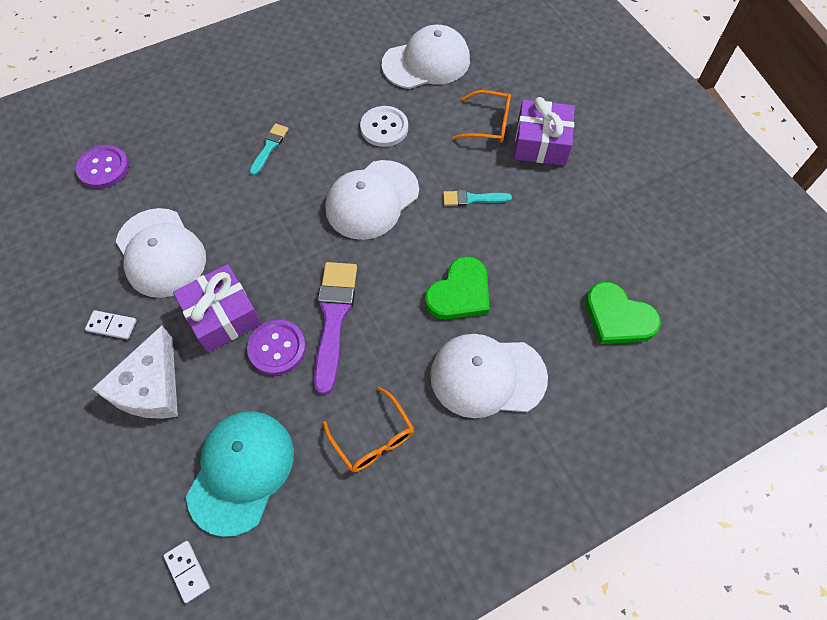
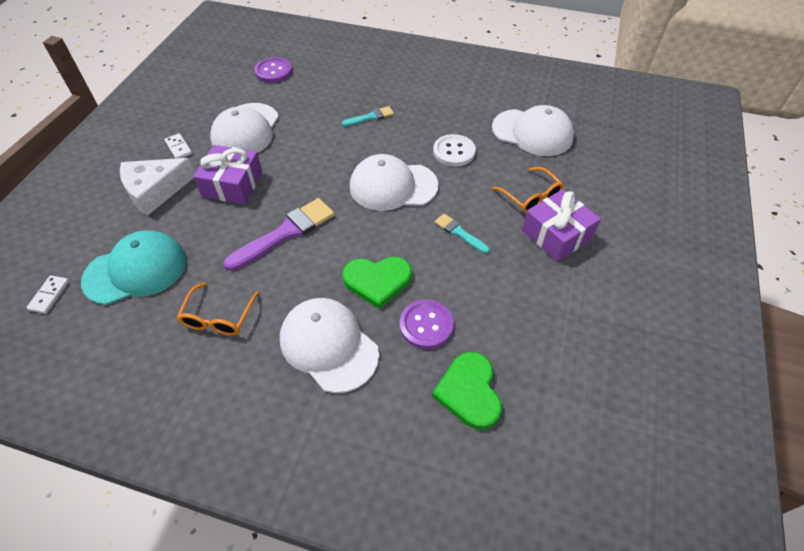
camera: 45 degrees right, 10 degrees down
purple button [247,320,306,375] -> purple button moved to [400,299,454,349]

